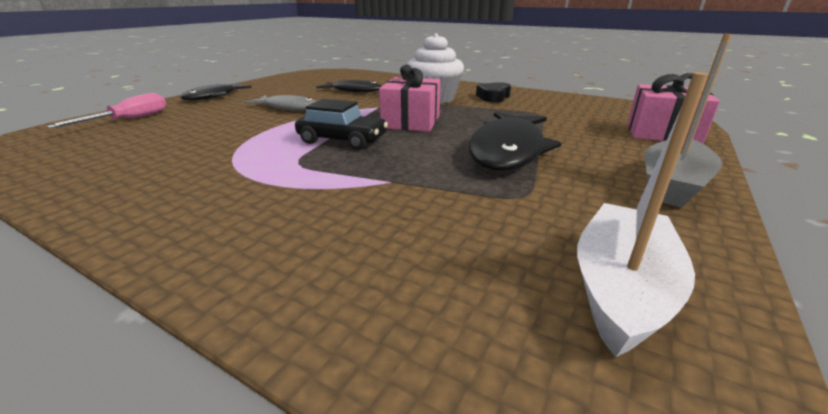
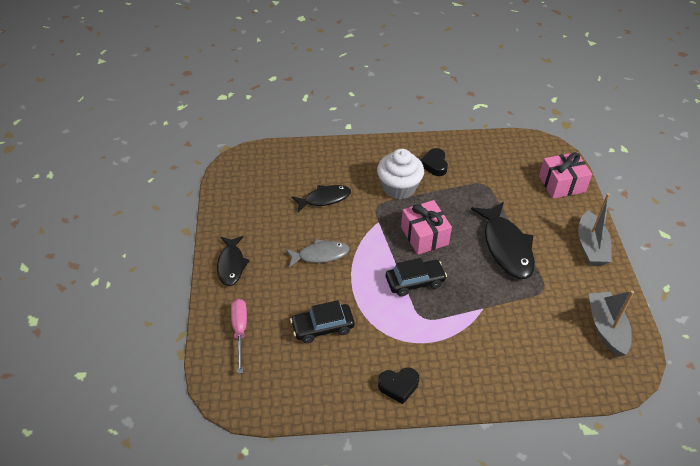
camera: 35 degrees left, 20 degrees up
white boat [577,72,708,358] -> grey boat [589,291,634,357]
none -> black car [290,300,354,343]
none -> black heart [378,368,419,404]

